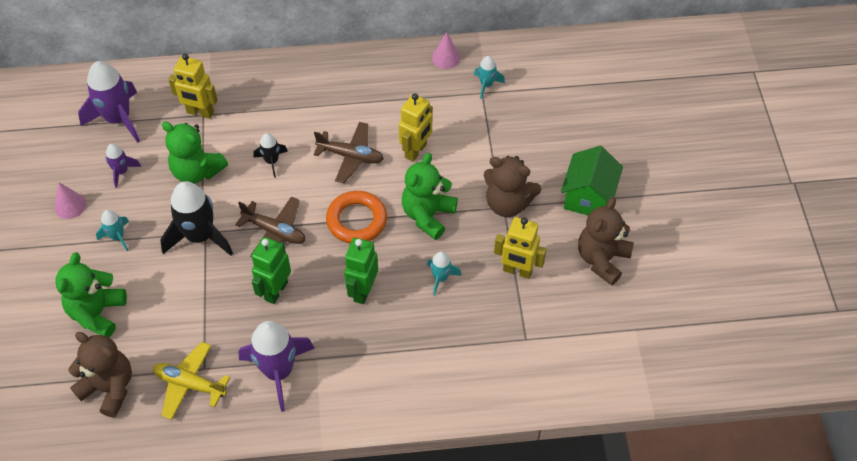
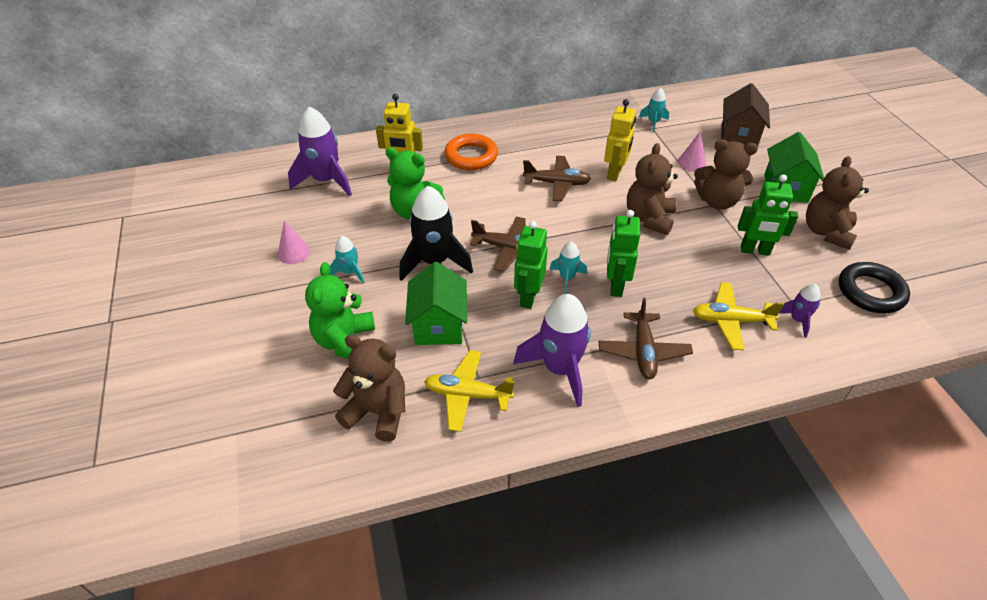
camera: 10 degrees left, 10 degrees down
purple rocket [105,144,141,188] -> purple rocket moved to [779,284,821,338]
black rocket [254,133,288,177] -> none
orange ring [326,191,387,244] -> orange ring moved to [444,134,498,170]
green teddy bear [402,153,458,240] -> brown teddy bear [627,143,678,235]
turquoise rocket [427,251,462,296] -> turquoise rocket moved to [550,241,587,294]
pink cone [432,32,461,69] -> pink cone moved to [678,132,706,172]
yellow robot [494,217,547,279] -> green robot [738,174,798,256]
none -> green house [405,262,467,345]
none -> brown plane [598,298,693,379]
none -> yellow plane [693,282,784,351]
none -> brown house [721,83,770,147]
none -> black ring [839,262,910,313]

